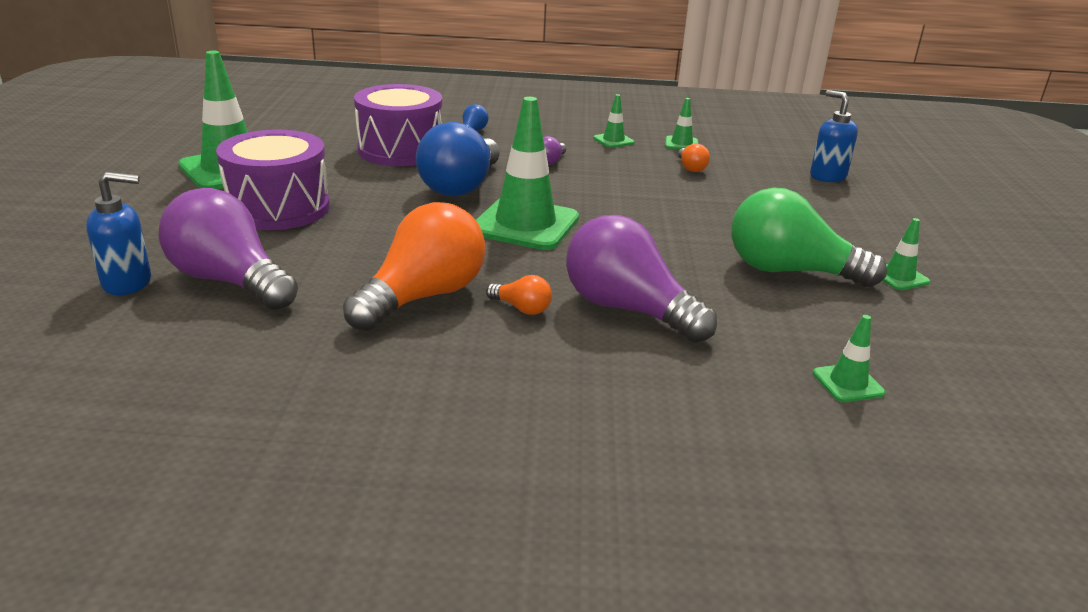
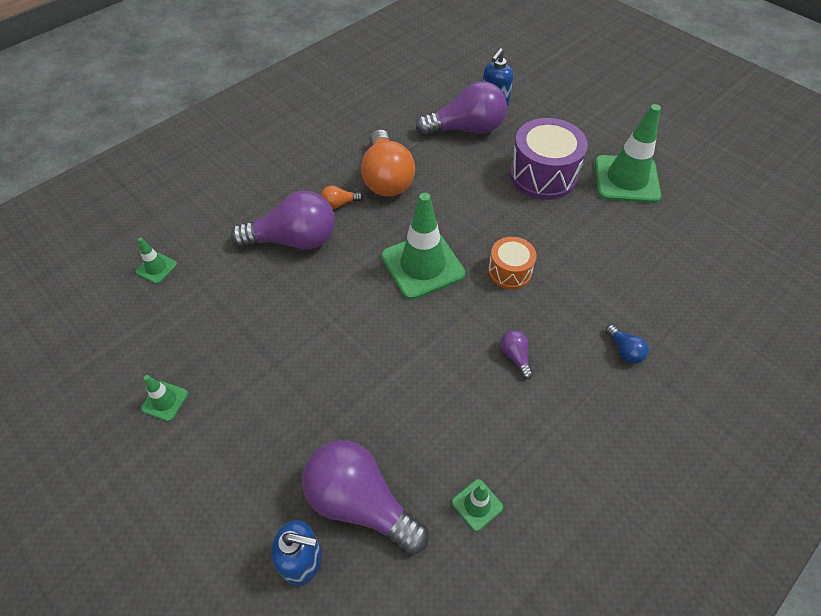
camera: 135 degrees right, 25 degrees up
purple drum [354,84,442,166] -> none
blue light bulb [416,122,500,196] -> orange drum [488,237,537,289]
green traffic cone [593,94,635,148] -> none
orange light bulb [678,143,710,172] -> none
green light bulb [732,187,887,287] -> none
none -> purple light bulb [302,440,429,555]

